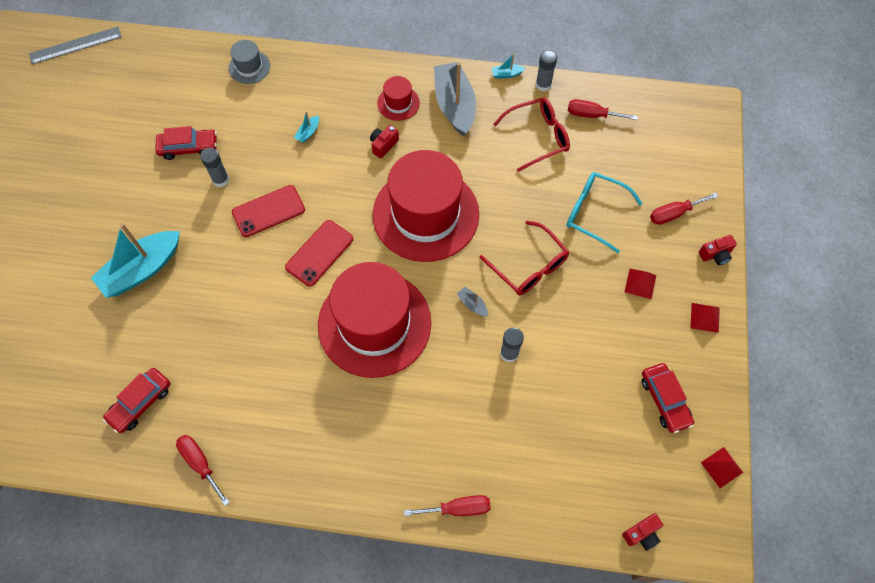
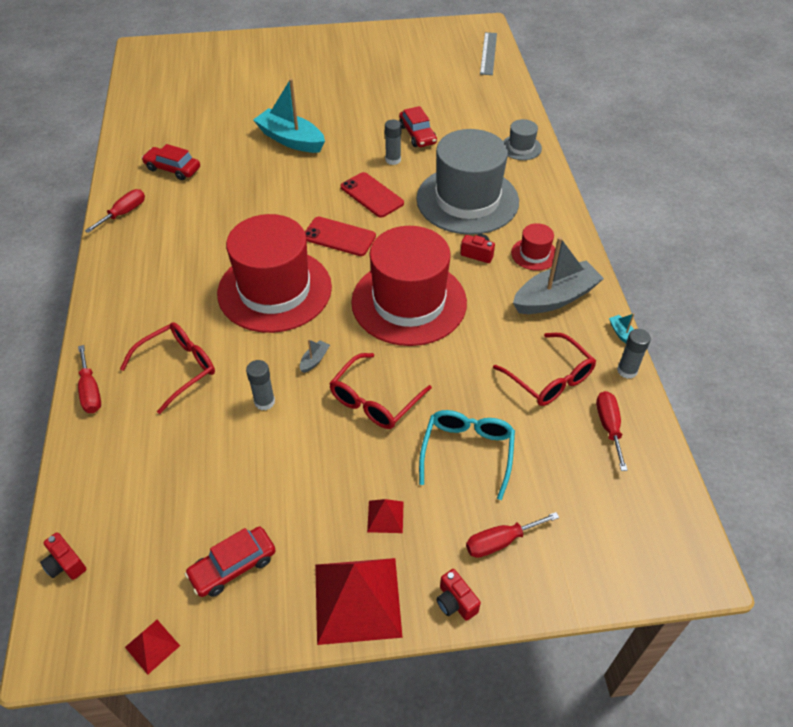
camera: 75 degrees right, 15 degrees down
grey ruler [29,27,122,64] -> grey ruler turned 45 degrees clockwise [480,32,497,75]
turquoise boat [294,111,319,143] -> grey hat [416,129,519,235]
red screwdriver [650,193,718,225] -> red screwdriver turned 75 degrees counterclockwise [466,512,559,558]
red pyramid [690,303,720,333] -> red pyramid [315,558,403,645], size x2.20
none -> red glasses [120,322,215,414]

